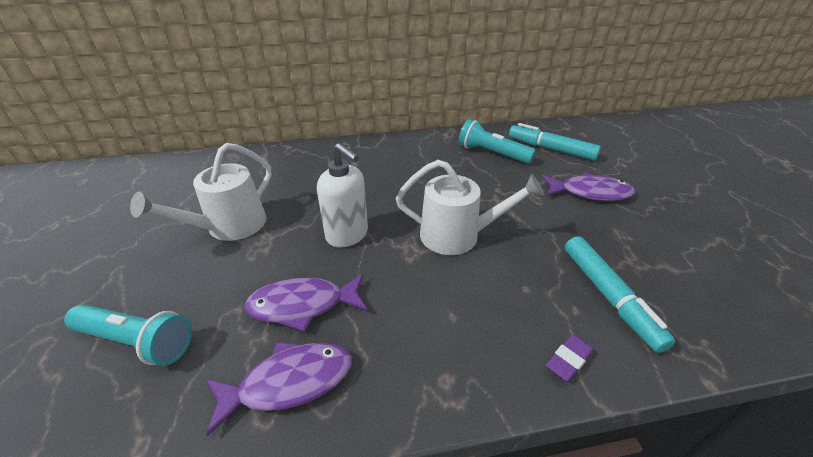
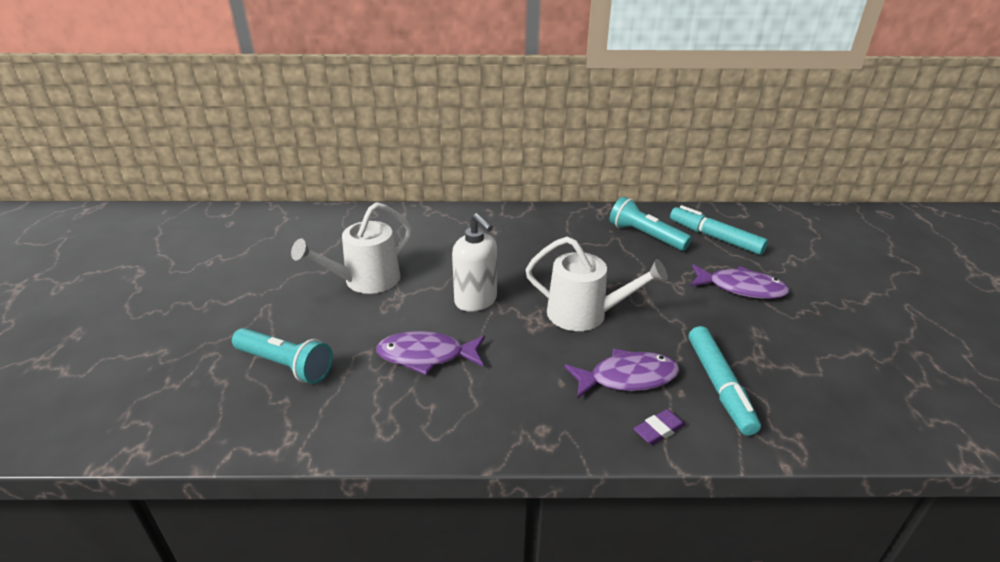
camera: 10 degrees right, 5 degrees down
purple fish [206,342,352,436] -> purple fish moved to [564,349,680,399]

